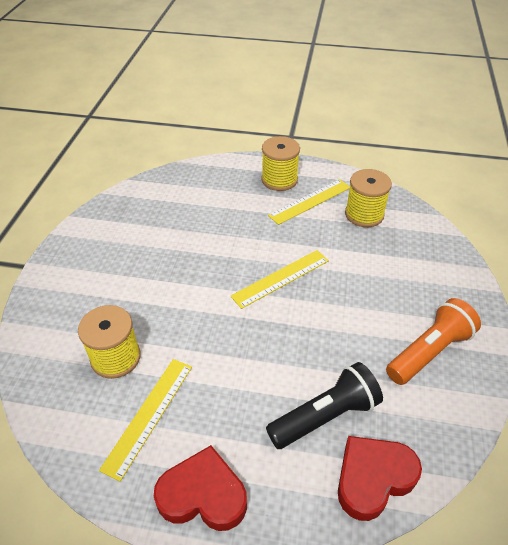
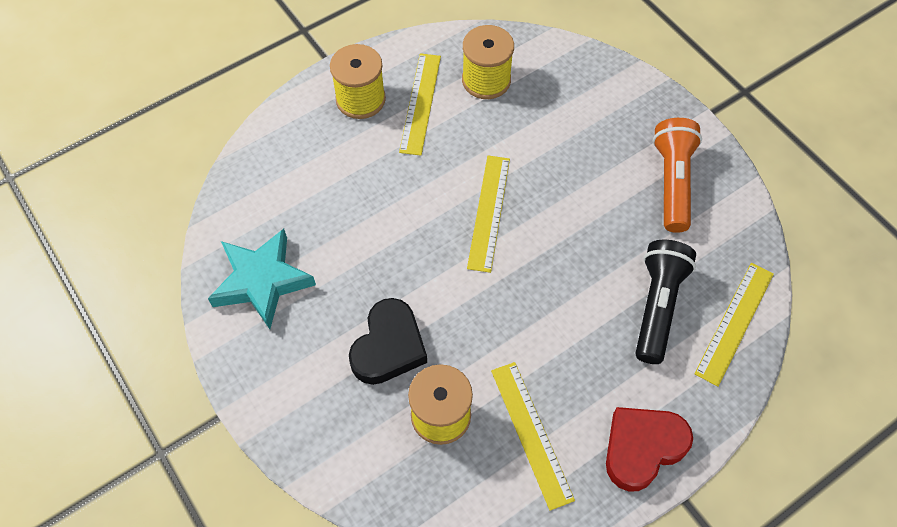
camera: 45 degrees left, 15 degrees up
red heart [338,436,422,521] -> yellow ruler [694,263,774,387]
none -> turquoise star [208,229,316,329]
none -> black heart [349,298,427,385]

